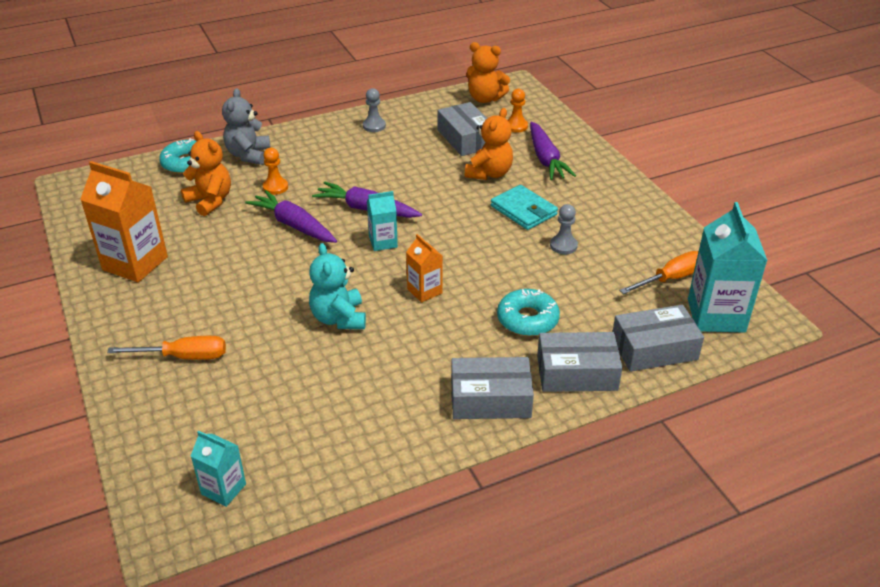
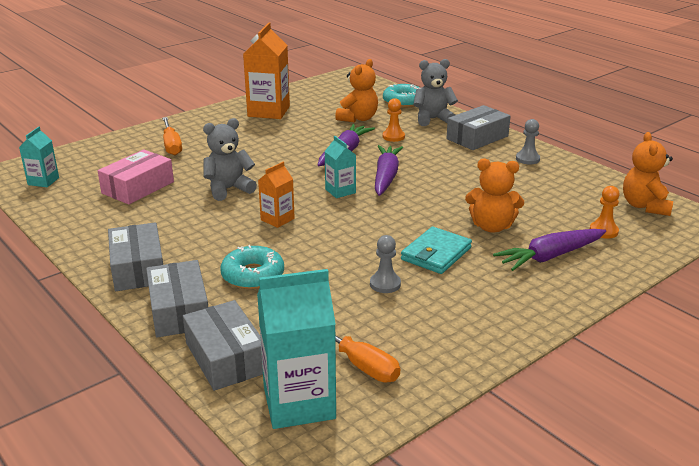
camera: 75 degrees right, 10 degrees down
turquoise teddy bear [309,243,366,329] -> grey teddy bear [203,118,257,201]
grey box [438,102,487,156] -> grey box moved to [446,105,511,150]
none -> pink box [98,150,174,204]

